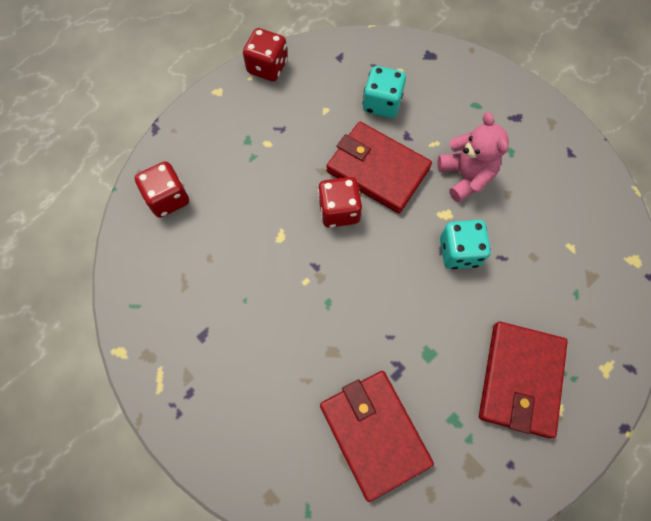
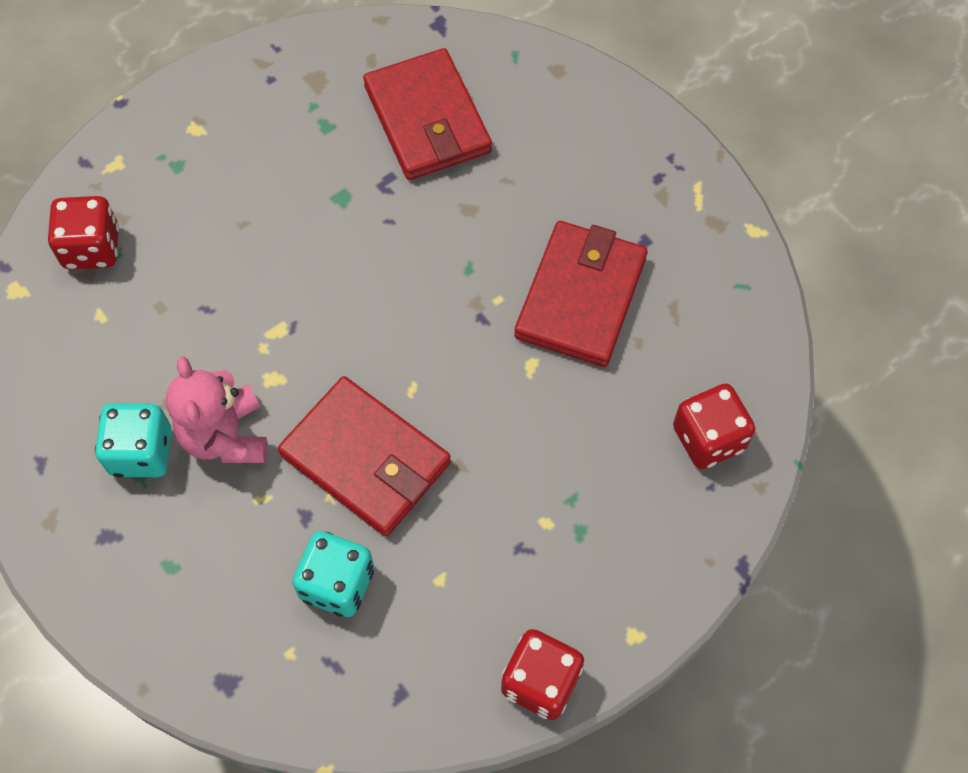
camera: 175 degrees left, 5 degrees down
red dice [318,177,362,228] -> red dice moved to [48,196,119,270]
turquoise dice [440,220,491,269] -> turquoise dice moved to [95,403,172,477]
red wallet [479,322,568,438] -> red wallet moved to [514,221,648,367]

